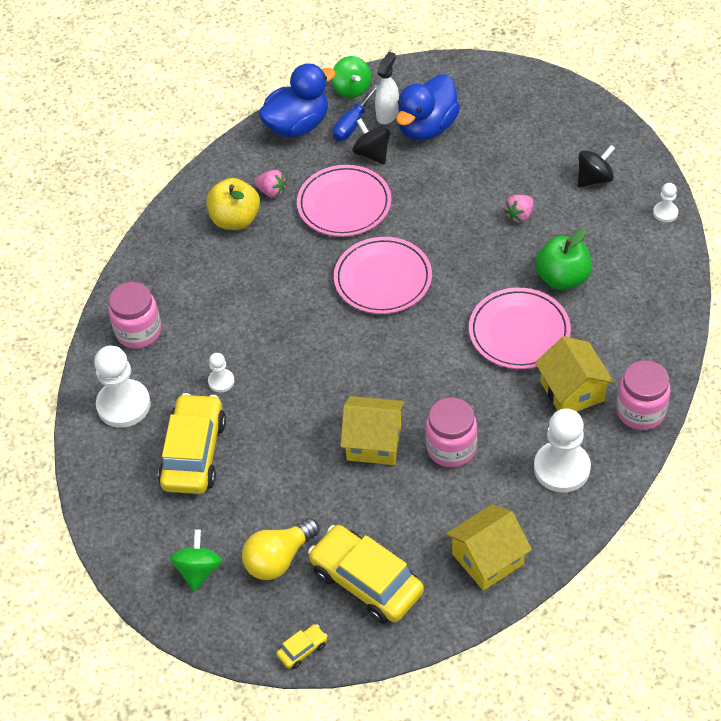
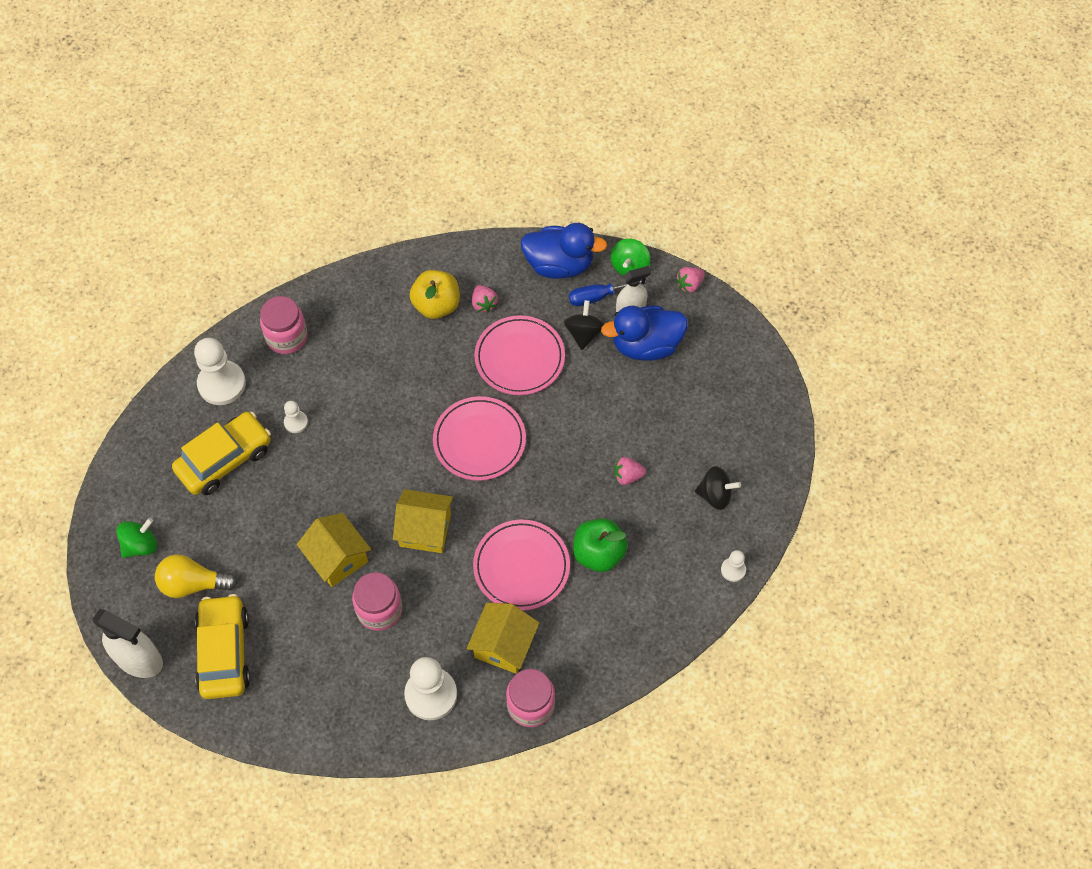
camera: 40 degrees right, 10 degrees up
yellow car [276,624,328,669] -> white spray bottle [92,609,163,678]
yellow house [446,504,532,591] -> yellow house moved to [393,489,453,553]
none -> pink strawberry [676,267,705,293]

